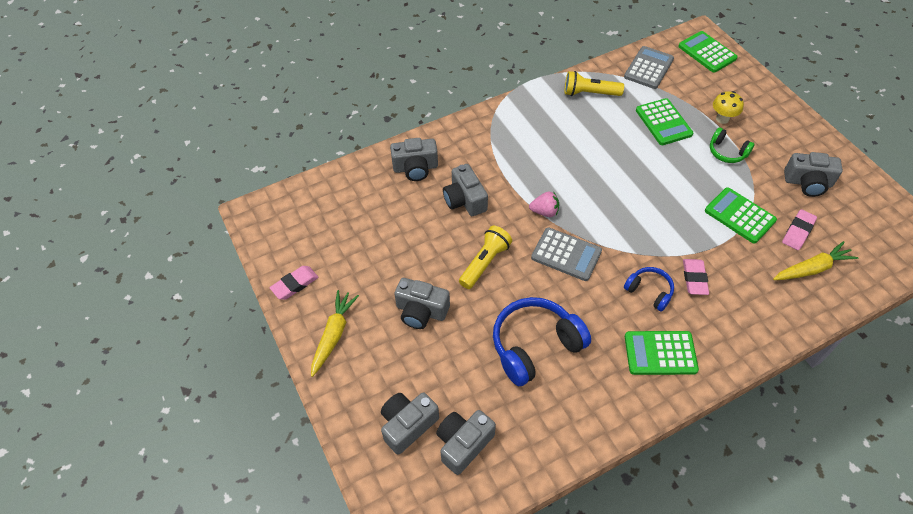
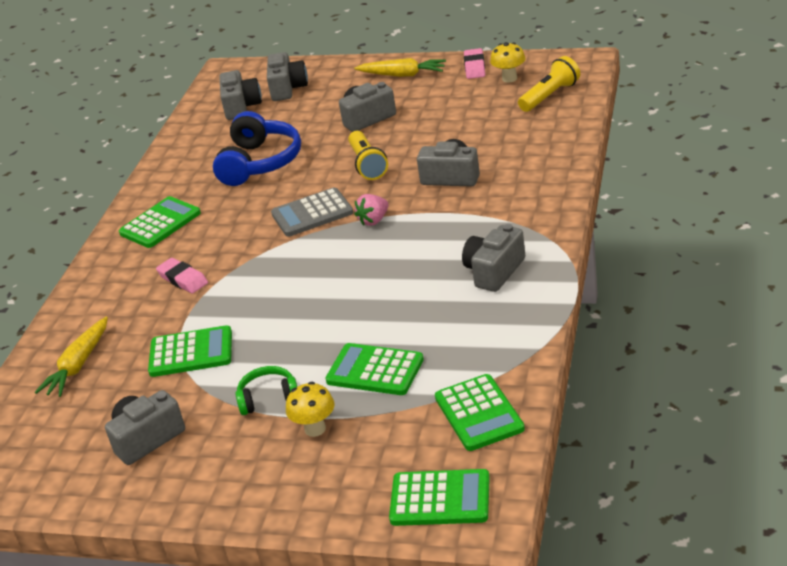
camera: 135 degrees right, 20 degrees down
yellow carrot [311,290,359,377] -> yellow carrot turned 45 degrees counterclockwise [354,58,446,77]
grey camera [390,138,438,181] -> grey camera moved to [462,224,525,292]
yellow flashlight [564,71,624,96] -> yellow flashlight moved to [518,56,580,112]
grey calculator [624,46,674,89] -> green calculator [435,374,525,451]
blue headphones [624,267,674,312] -> none
pink eraser [782,209,817,250] -> none
none -> yellow mushroom [490,42,525,83]

